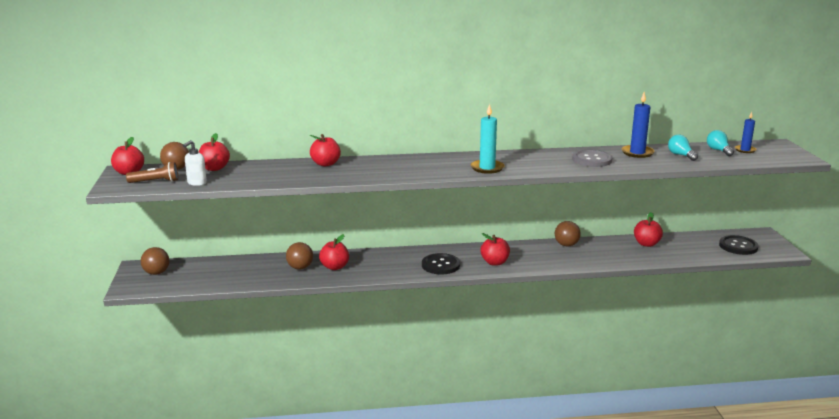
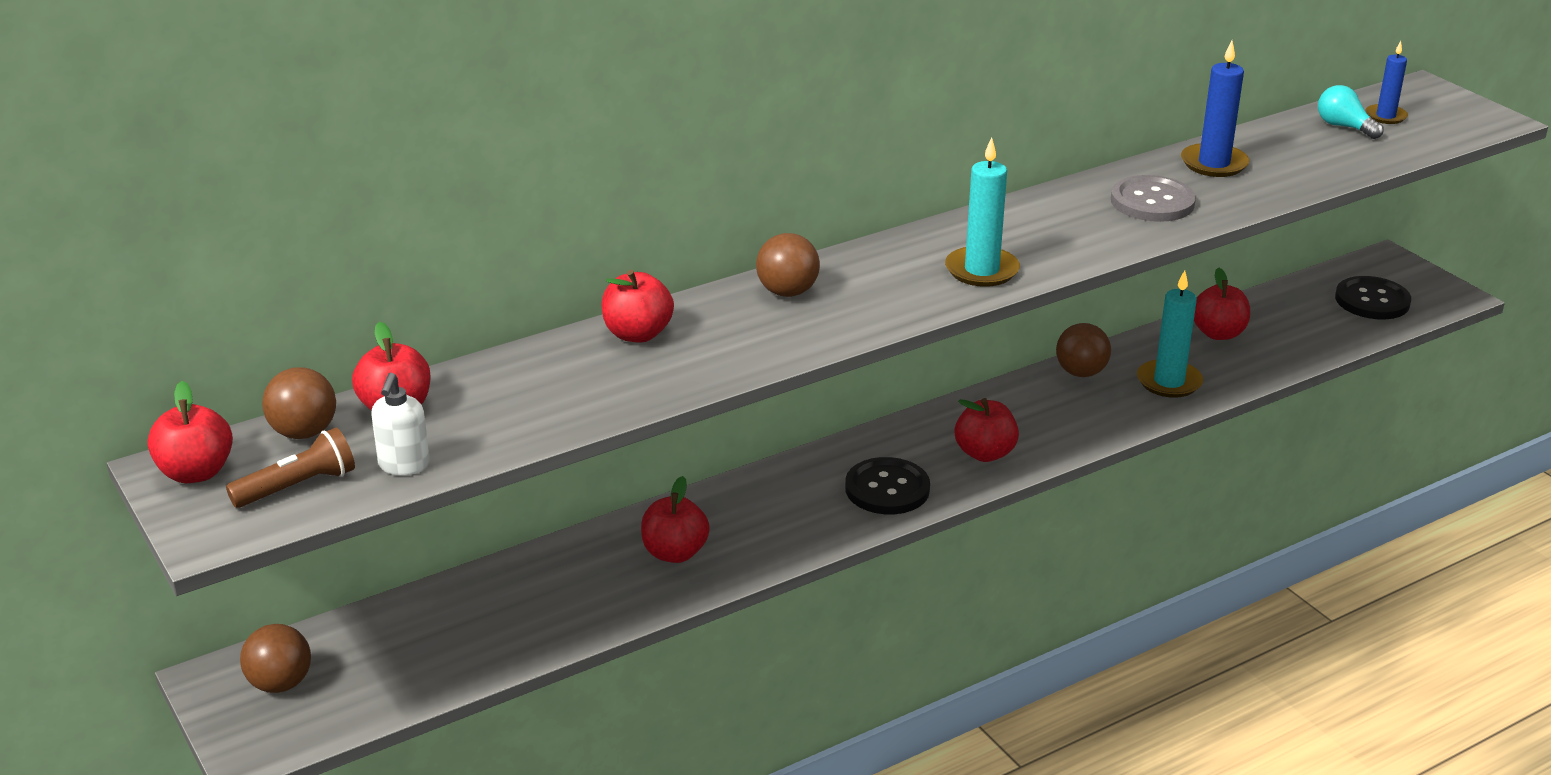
camera: 25 degrees left, 10 degrees up
brown ball [286,242,313,269] -> brown ball moved to [756,233,820,297]
turquoise light bulb [668,134,698,161] -> none
none -> turquoise candle [1137,270,1203,398]

